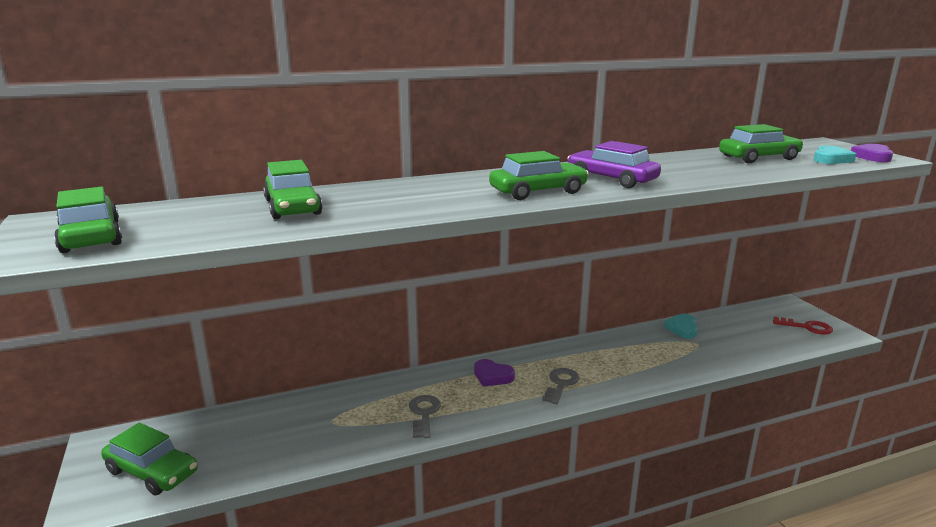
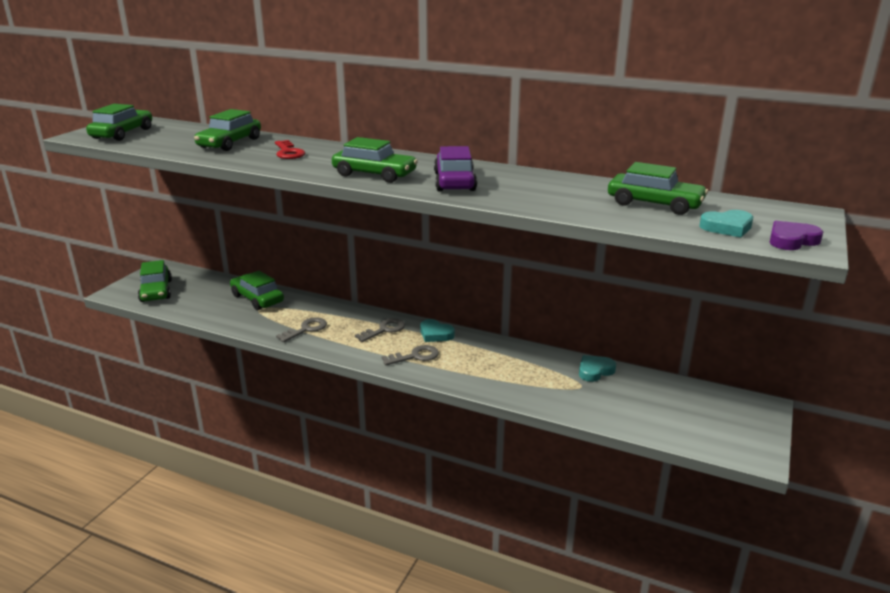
camera: 45 degrees right, 5 degrees up
purple heart [474,359,515,387] -> grey key [355,318,405,342]
red key [773,317,833,335] -> red key moved to [275,140,305,159]
none -> green car [230,271,284,310]
none -> turquoise heart [420,319,455,342]

